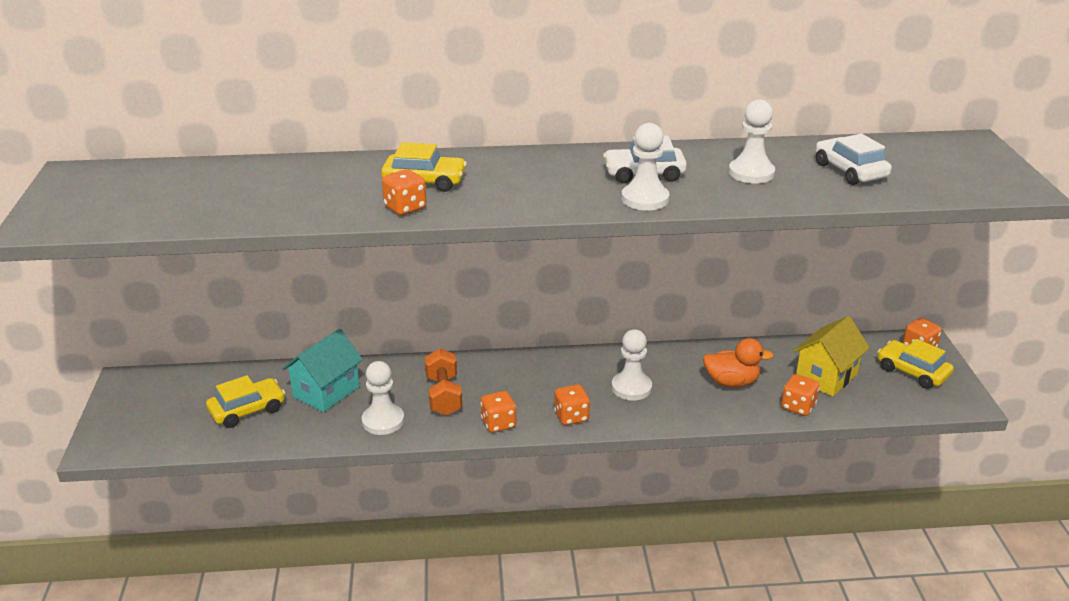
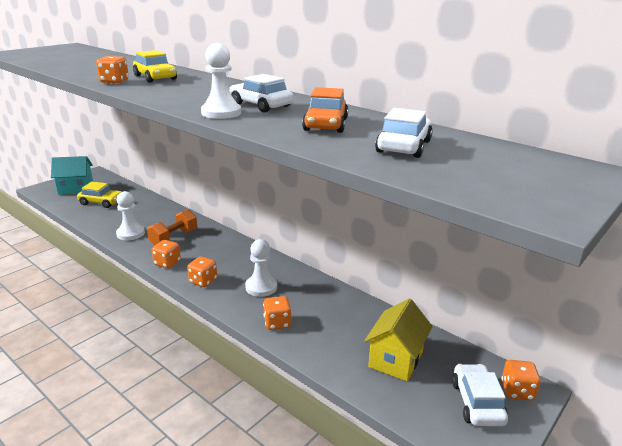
camera: 45 degrees right, 5 degrees down
turquoise house [282,329,363,412] -> turquoise house moved to [51,156,93,195]
orange duck [703,338,774,387] -> none
white pawn [729,99,775,183] -> orange car [302,87,348,133]
orange dice [781,374,820,416] -> orange dice moved to [263,296,292,330]
yellow house [793,316,870,397] -> yellow house turned 60 degrees counterclockwise [364,299,433,381]
yellow car [878,339,954,389] -> white car [452,364,508,426]

